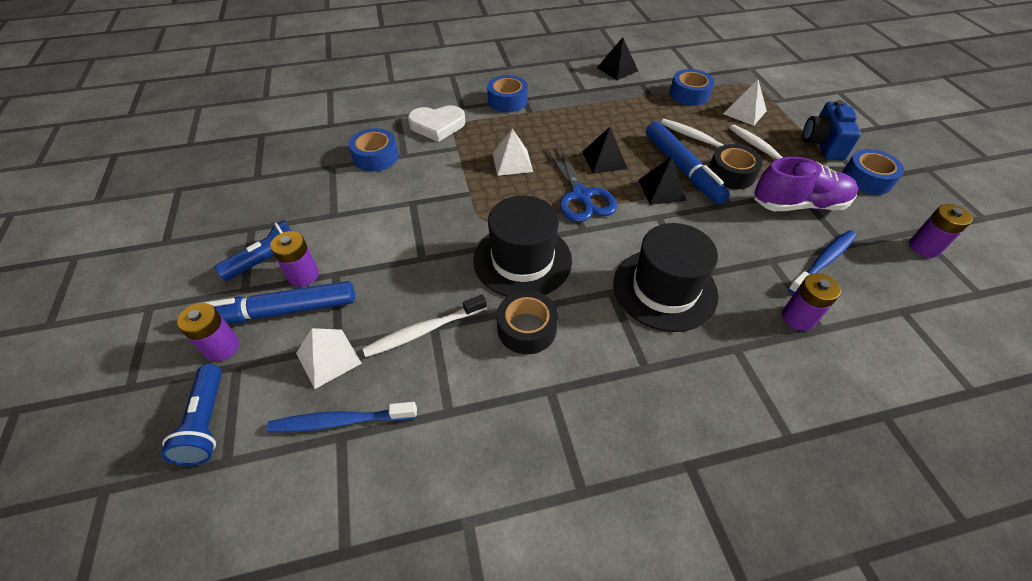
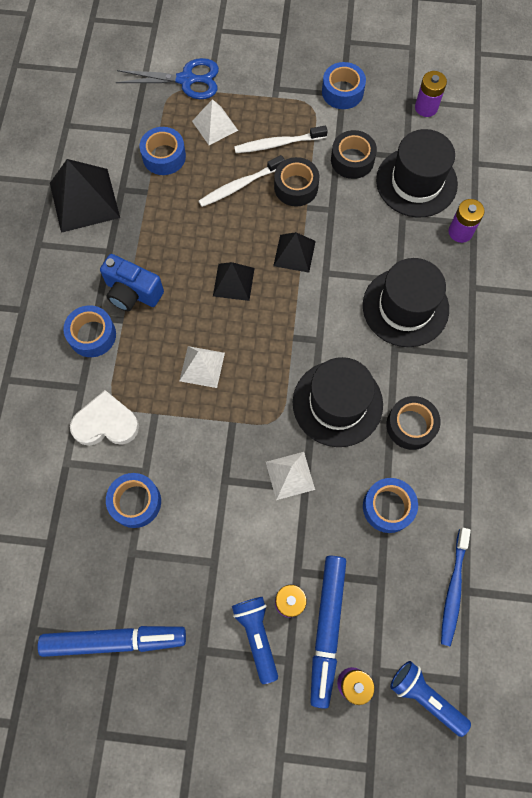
camera: 70 degrees left, 20 degrees up
blue flashlight [161,364,222,466] -> blue flashlight turned 150 degrees counterclockwise [390,661,471,737]
white pyramid [296,328,362,389] -> white pyramid moved to [266,452,315,500]
white toothbrush [362,295,487,357] -> blue tape [363,478,418,533]
white heart [408,105,465,142] -> white heart turned 105 degrees counterclockwise [70,390,139,446]
blue scissors [546,145,617,222] -> blue scissors moved to [116,58,219,99]
black pyramid [597,37,638,80] -> black pyramid [50,159,120,233], size x1.69
blue marker [646,121,730,204] -> blue marker moved to [38,626,186,657]
purple shoe [754,157,858,211] -> black tape [331,130,377,179]
blue toothbrush [788,230,856,294] -> black hat [376,129,458,217]
blue camera [803,100,861,160] -> blue camera moved to [100,254,164,311]

